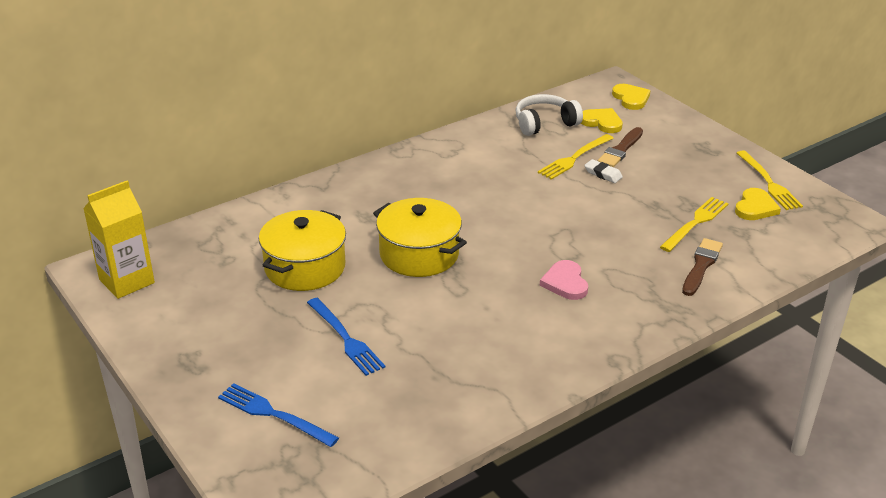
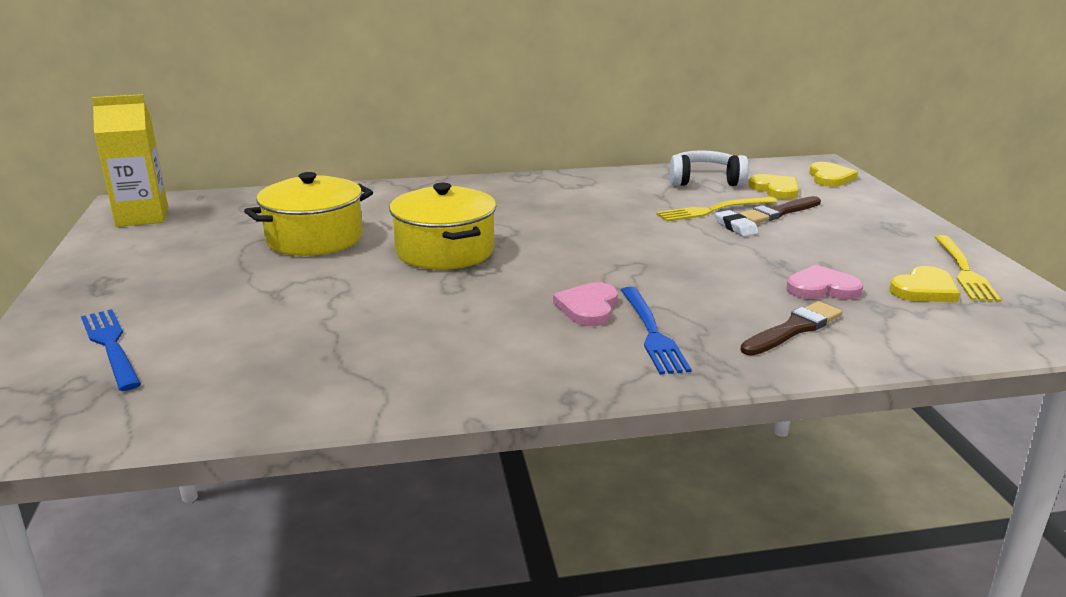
camera: 25 degrees right, 10 degrees down
blue fork [307,298,385,376] -> blue fork moved to [621,287,692,375]
yellow fork [660,197,729,252] -> pink heart [786,265,863,300]

